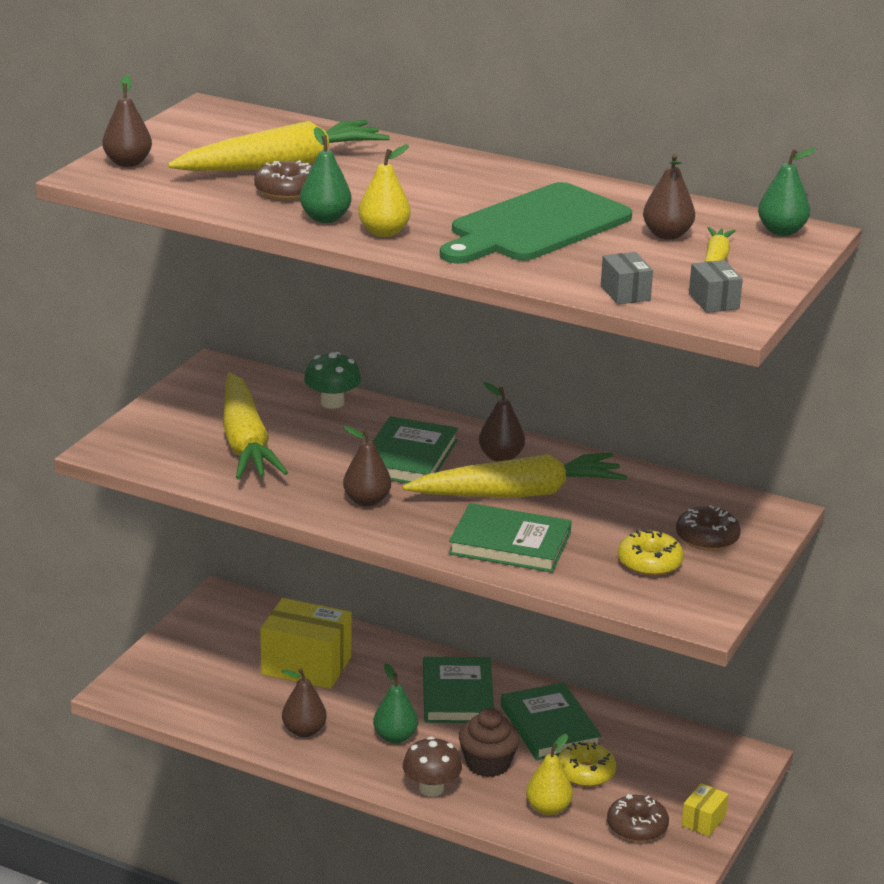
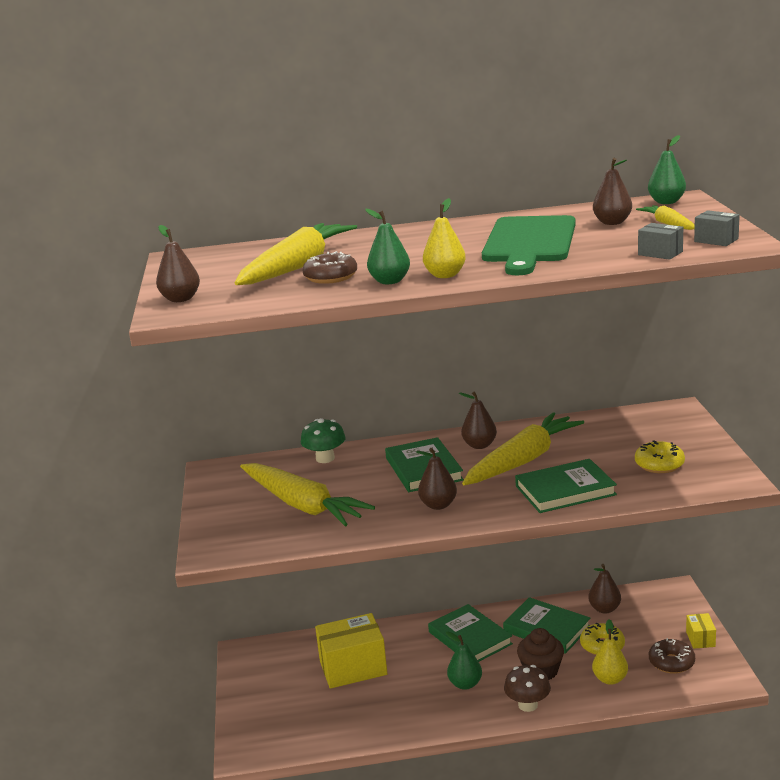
camera: 30 degrees left, 5 degrees down
brown pear [282,669,327,737] -> brown pear moved to [588,564,621,614]
brown donut [676,505,741,551] -> none

